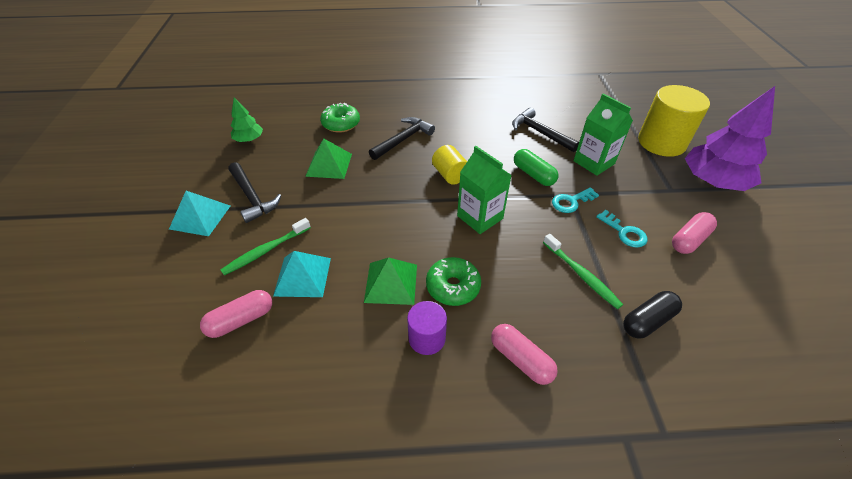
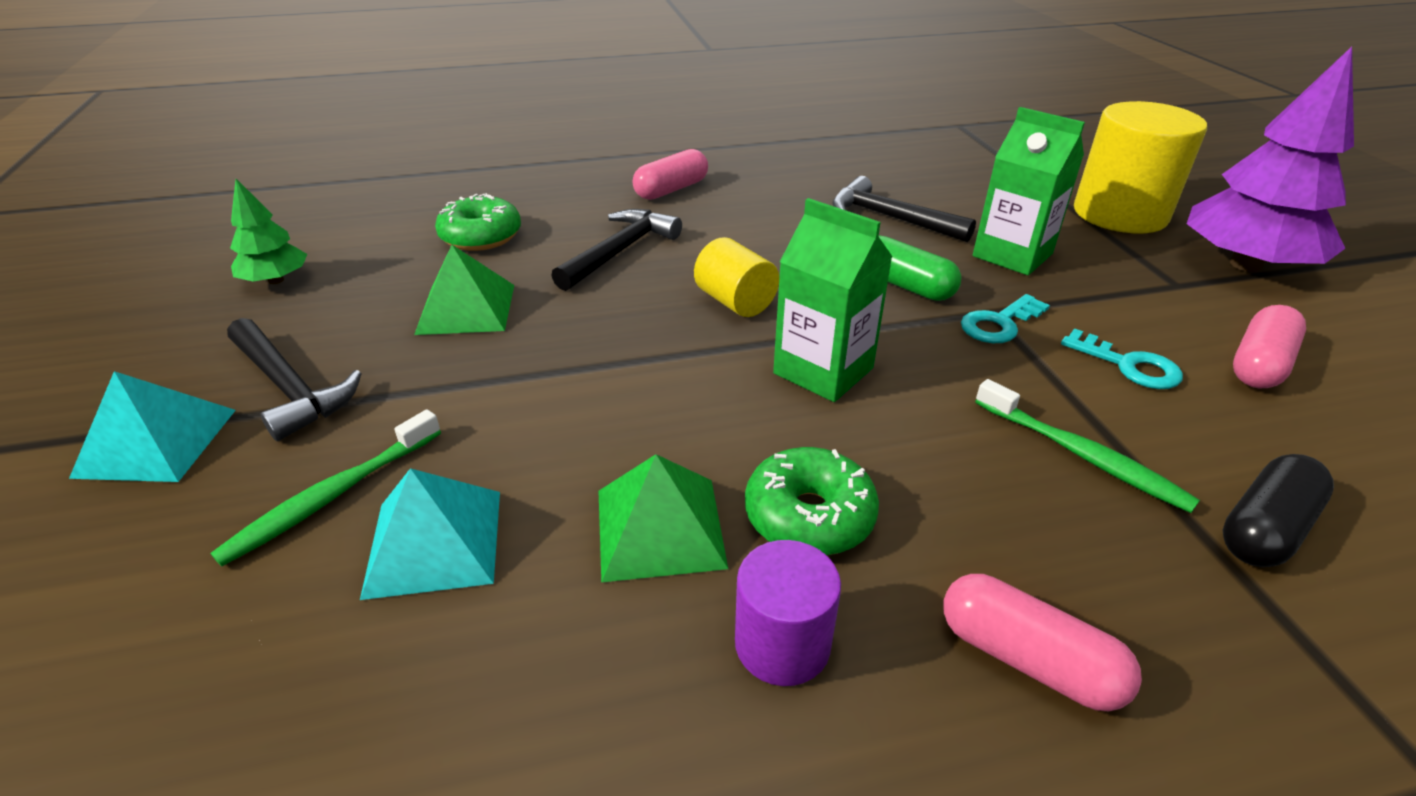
camera: 10 degrees left, 10 degrees down
pink capsule [200,290,272,338] -> pink capsule moved to [633,149,708,200]

